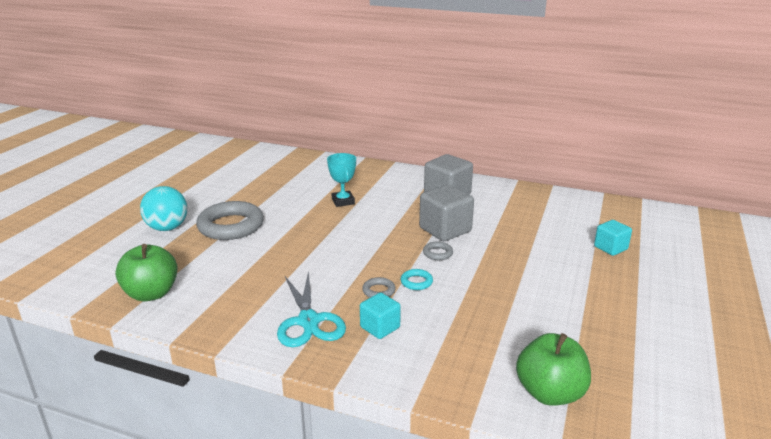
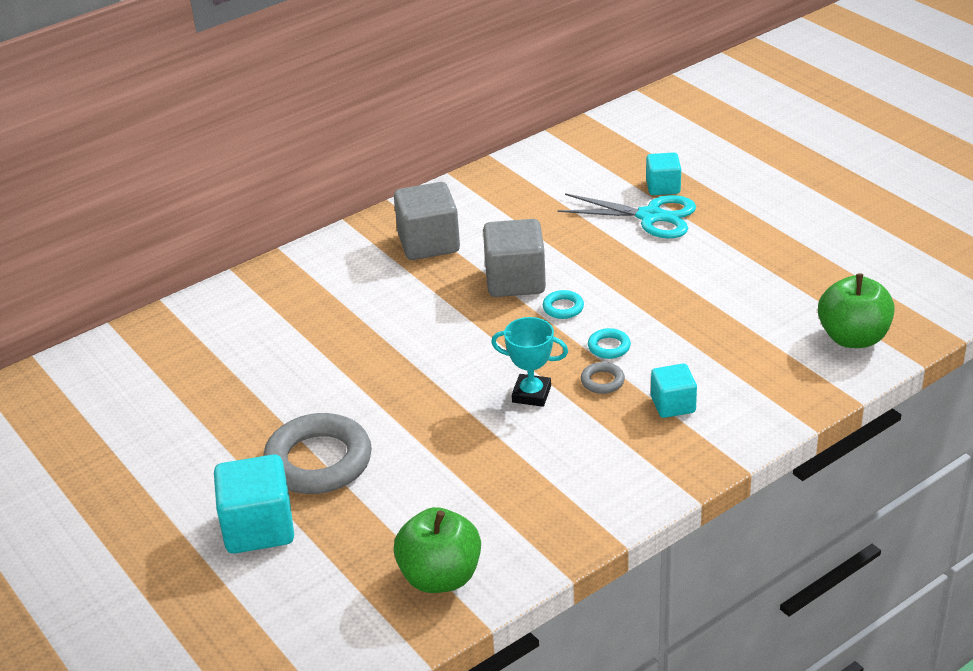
camera: 55 degrees left, 10 degrees up
turquoise ball [140,186,187,231] -> turquoise cube [214,454,294,554]
turquoise scissors [277,271,346,347] -> turquoise scissors moved to [558,193,696,238]
turquoise trophy [327,153,356,207] -> turquoise trophy moved to [491,317,568,407]
grey ring [423,242,453,260] -> turquoise ring [543,290,584,319]

